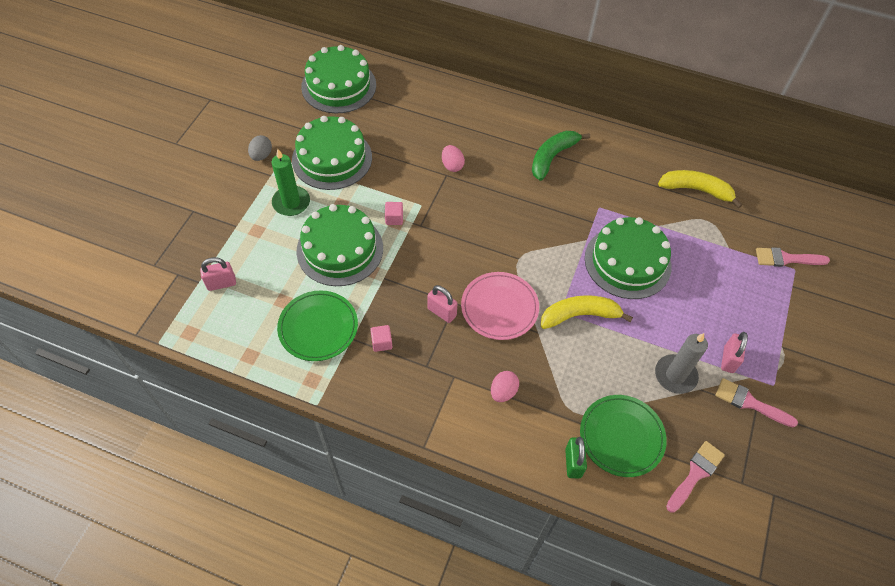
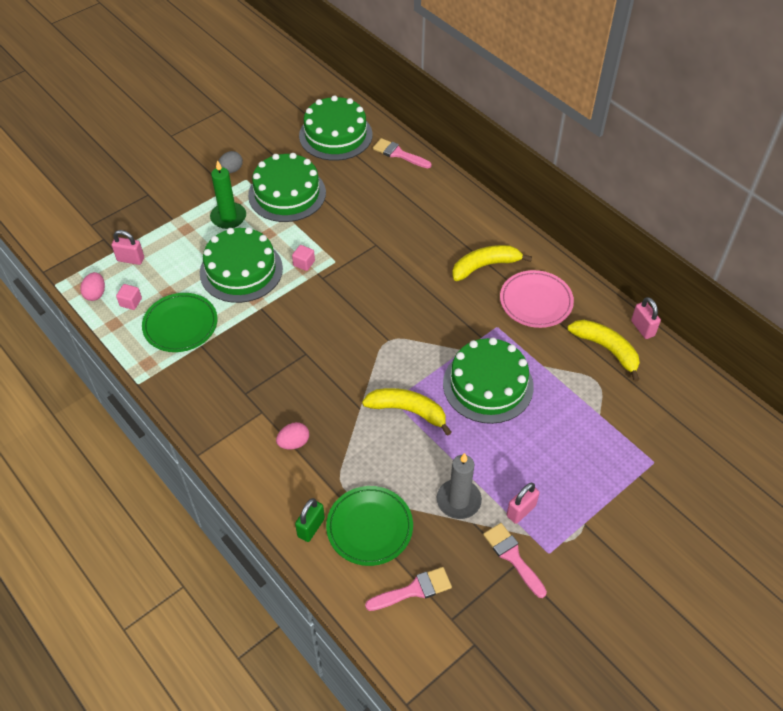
camera: 30 degrees right, 5 degrees down
pink cube [370,325,392,352] -> pink cube moved to [116,284,142,310]
pink padlock [427,285,458,323] -> pink padlock moved to [631,297,661,339]
pink egg [442,145,465,172] -> pink egg moved to [80,272,105,301]
pink plate [461,272,539,340] -> pink plate moved to [500,270,574,328]
green banana [532,131,590,181] -> yellow banana [452,245,532,281]
pink brush [756,247,830,267] -> pink brush moved to [373,138,431,168]

